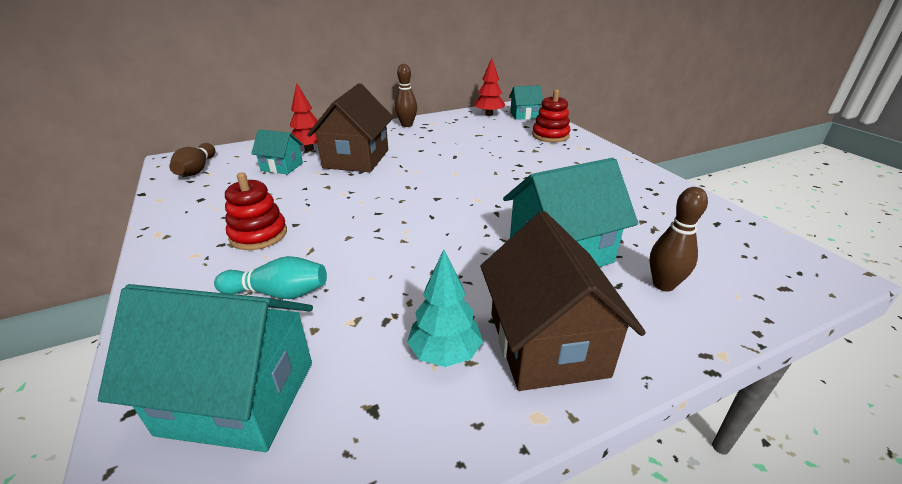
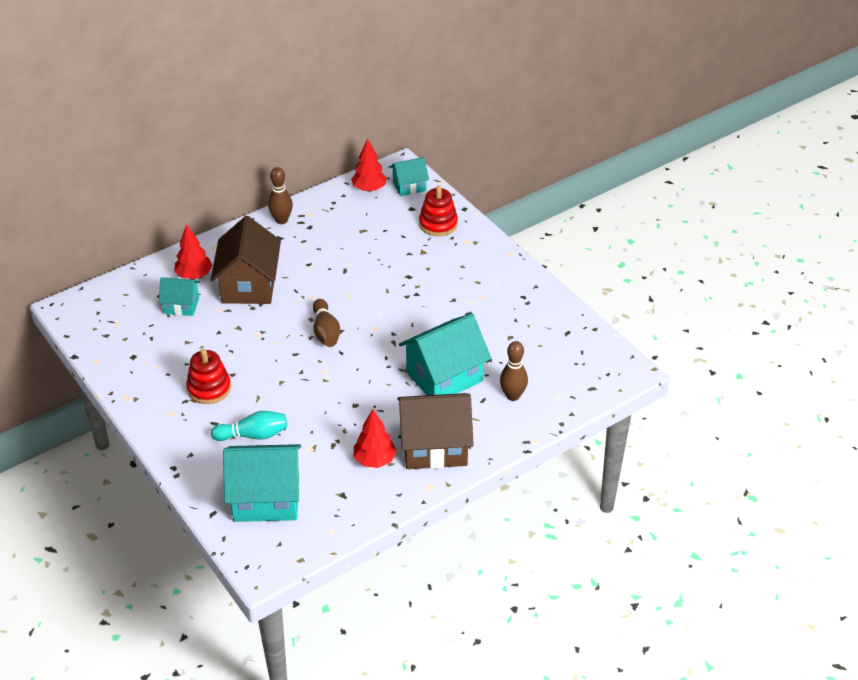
camera: 10 degrees left, 10 degrees up
brown bowling pin [169,143,215,176] -> brown bowling pin moved to [313,299,340,347]
turquoise tree [407,250,483,367] -> red tree [354,409,397,468]
brown house [481,211,646,391] -> brown house turned 75 degrees counterclockwise [397,393,474,469]

